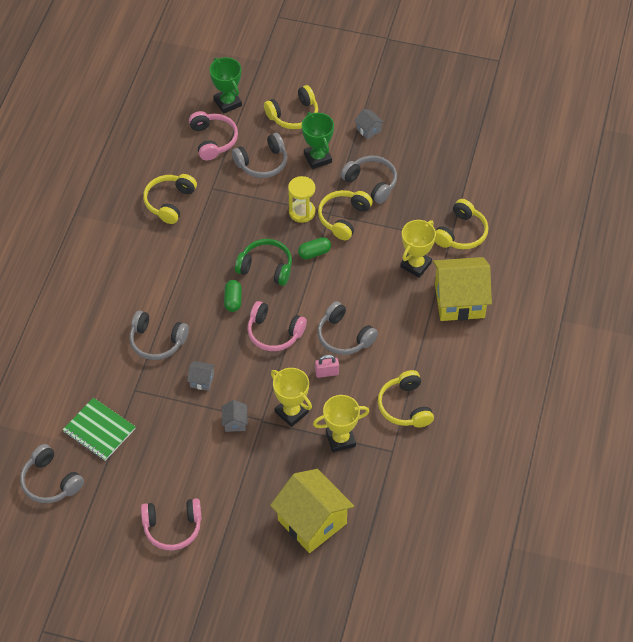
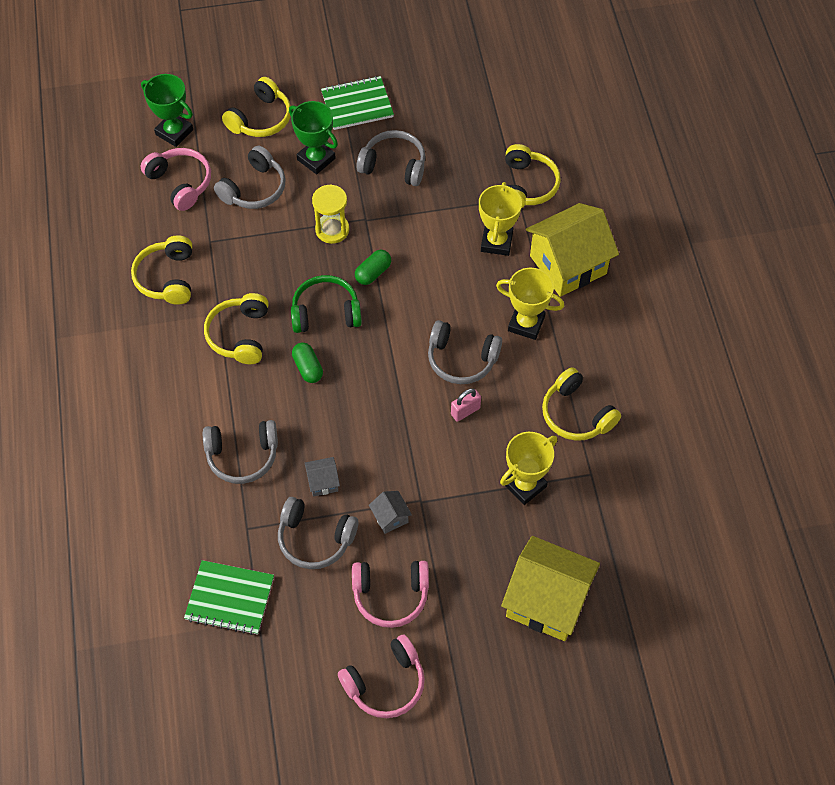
camera: 25 degrees left, 5 degrees up
grey headphones [20,444,84,503] -> grey headphones moved to [278,497,358,569]
pink headphones [247,301,307,351] -> pink headphones moved to [352,561,429,628]
yellow trophy [271,368,312,427] -> yellow trophy moved to [496,268,564,340]
yellow headphones [318,190,373,240] -> yellow headphones moved to [204,293,269,364]
grey house [354,109,384,140] -> green notebook [321,76,394,130]

